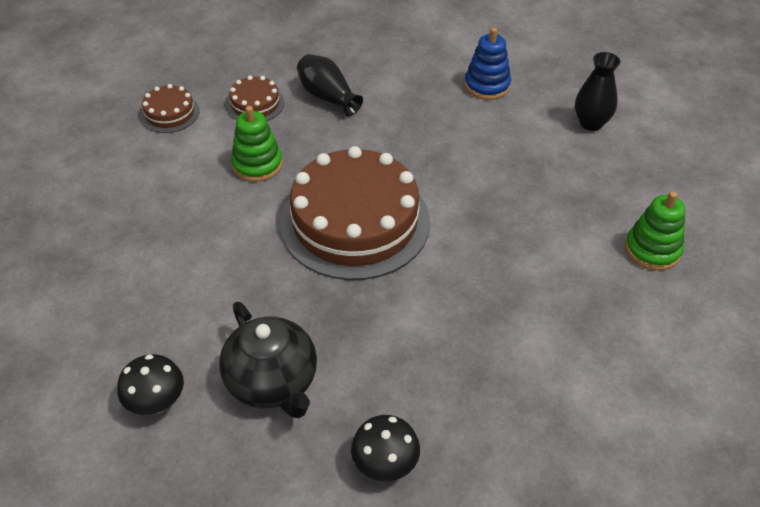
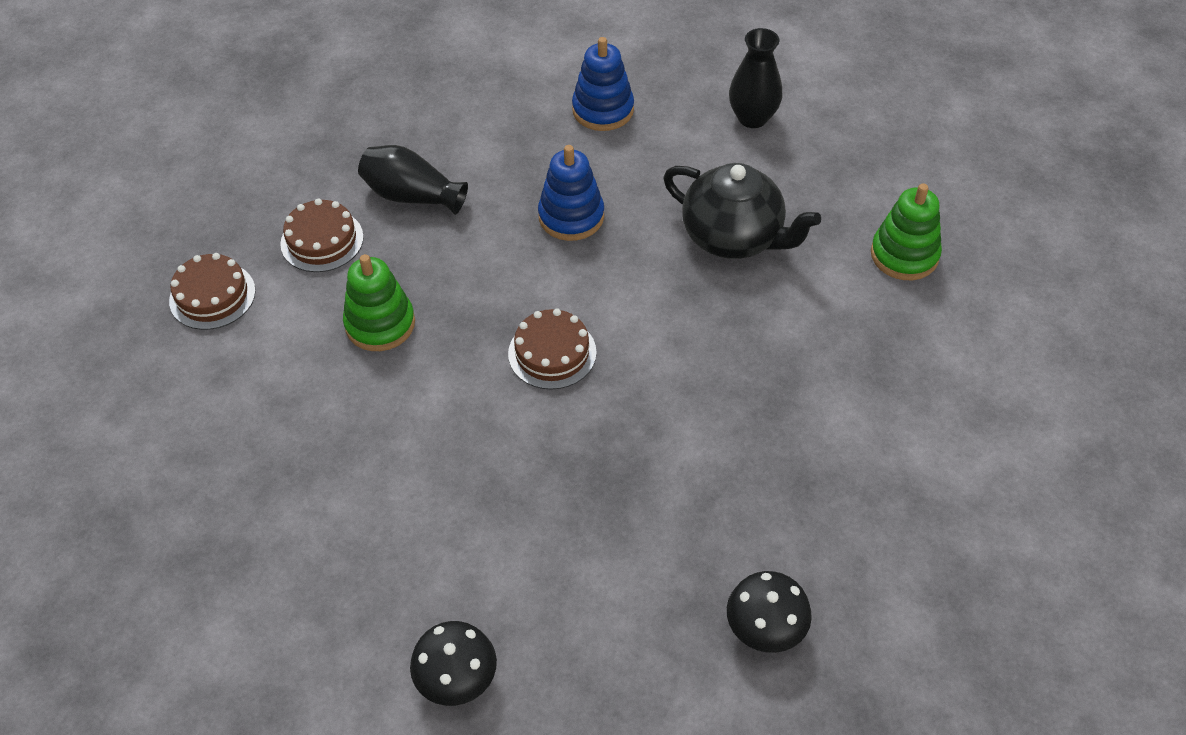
camera: 25 degrees left, 5 degrees up
black teapot [219,301,317,418] -> black teapot moved to [663,163,821,259]
brown cake [280,146,430,280] -> brown cake [508,308,597,389], size x0.44
none -> blue stacking toy [538,145,604,241]

